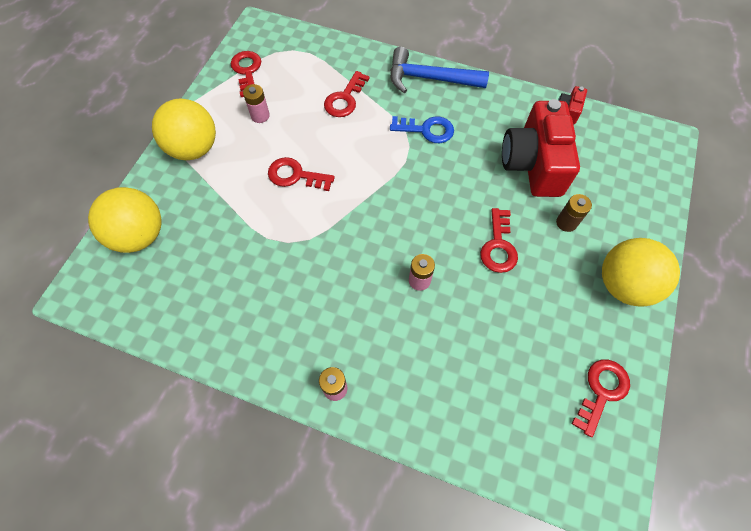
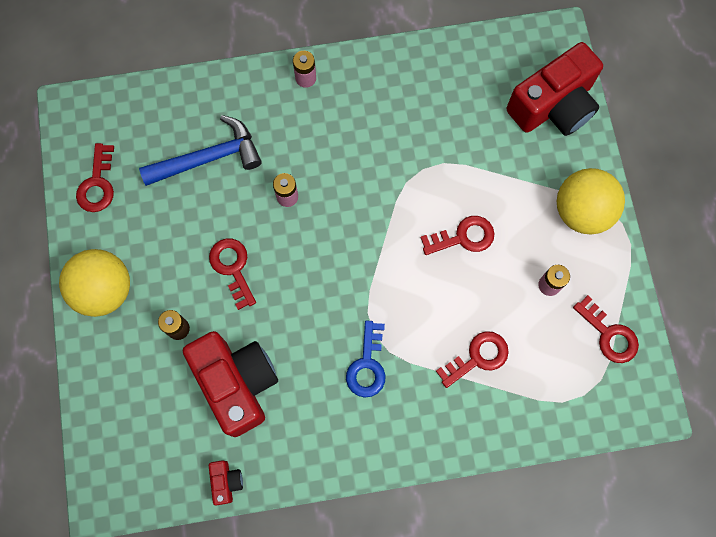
camera: 150 degrees right, 10 degrees up
yellow ball [88,187,162,253] -> red camera [507,42,603,136]
red key [324,71,370,117] -> red key turned 60 degrees clockwise [436,331,509,388]
blue hammer [390,47,489,93] -> blue hammer moved to [139,115,262,186]
blue key [390,116,454,143] -> blue key turned 60 degrees counterclockwise [346,321,386,398]

